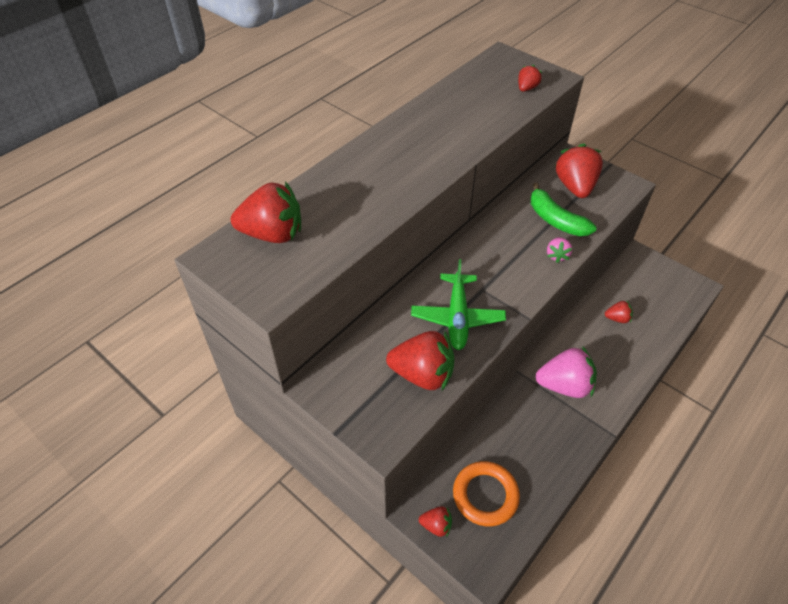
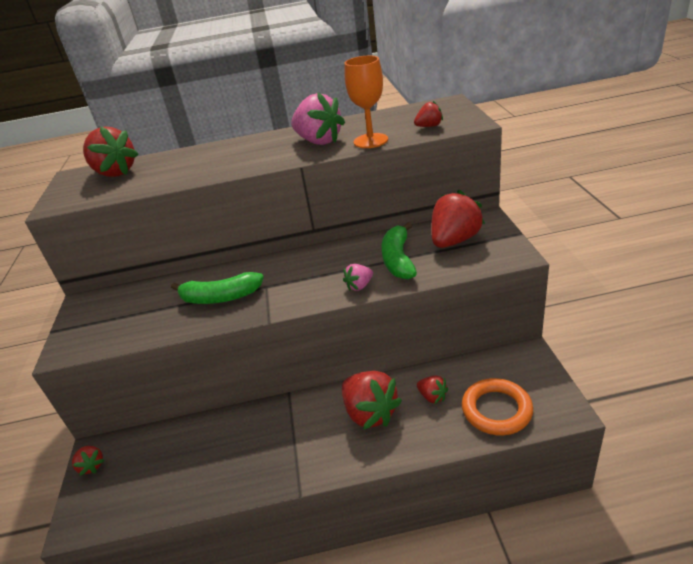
camera: 45 degrees right, 15 degrees down
red strawberry [386,331,454,391] -> red strawberry moved to [342,371,402,430]
green plane [411,259,506,350] -> green banana [171,272,264,304]
orange ring [453,461,520,526] -> orange ring moved to [462,378,533,435]
pink strawberry [536,346,597,398] -> pink strawberry moved to [291,93,345,145]
none -> orange goblet [344,56,388,148]

